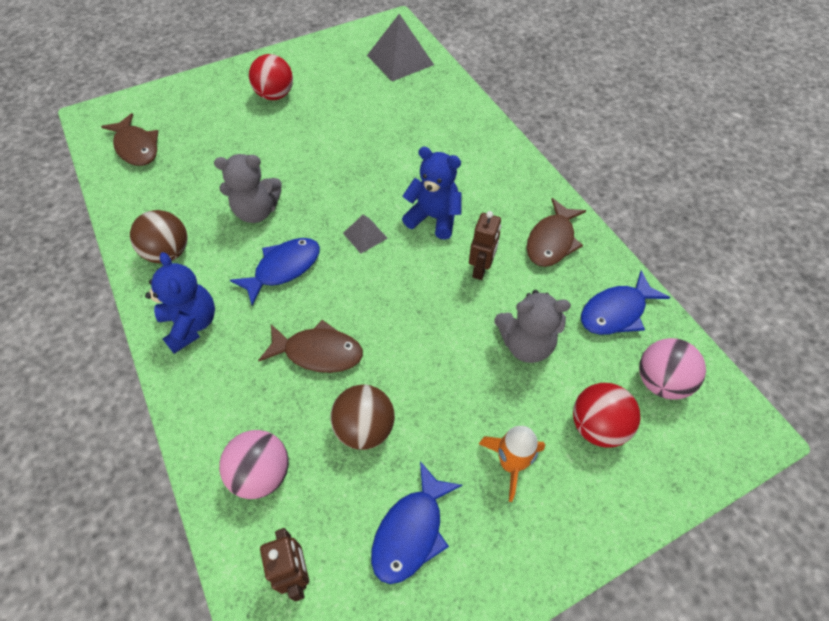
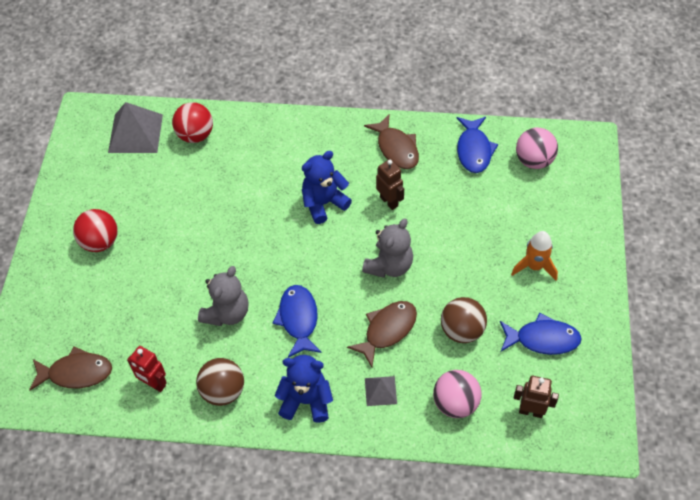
camera: 55 degrees left, 0 degrees up
grey pyramid [343,215,388,254] -> grey pyramid moved to [365,376,397,406]
blue fish [371,461,462,584] -> blue fish turned 60 degrees counterclockwise [500,313,582,355]
grey teddy bear [495,290,571,363] -> grey teddy bear moved to [362,218,413,278]
red ball [573,383,640,448] -> red ball moved to [172,102,213,143]
none -> red robot [127,346,167,392]

